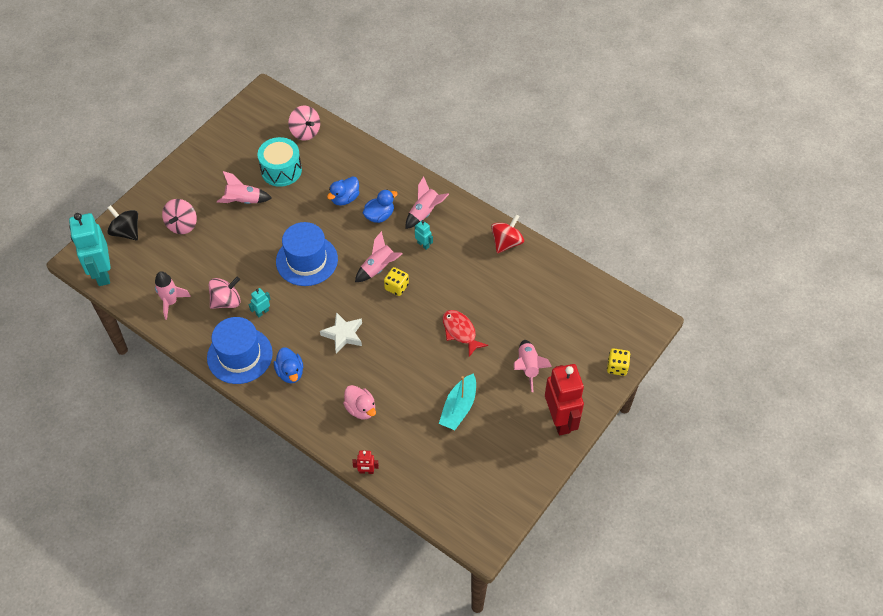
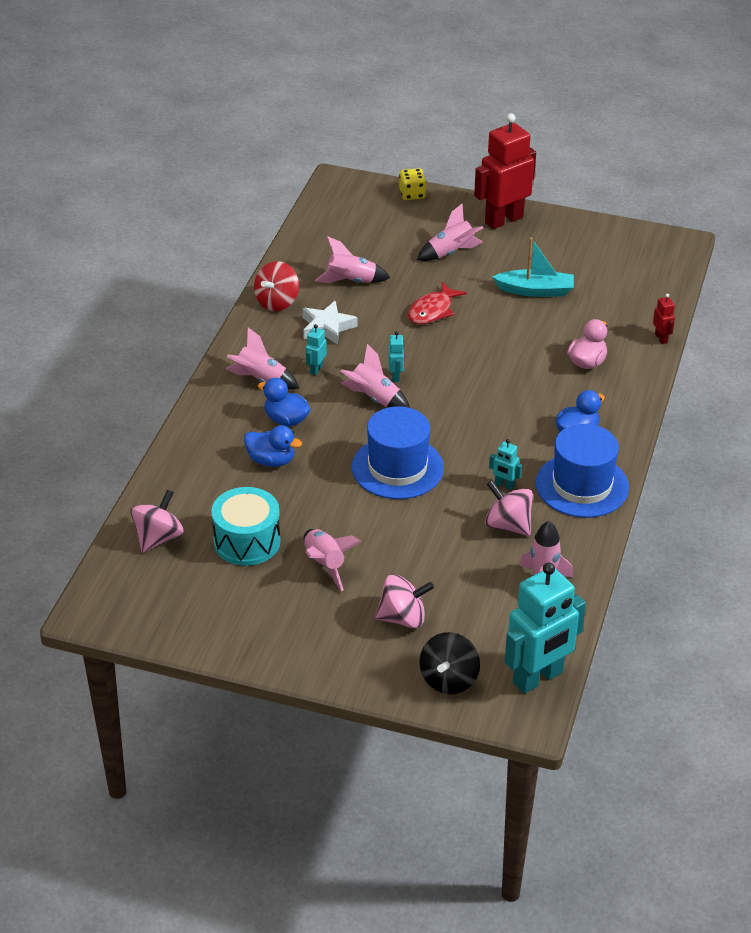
camera: 110 degrees left, 15 degrees down
white star [320,312,362,354] -> white star moved to [302,301,358,345]
yellow dice [384,267,409,296] -> turquoise robot [388,331,404,382]
red spinning top [491,214,524,253] -> red spinning top turned 75 degrees counterclockwise [254,261,299,311]
none -> pink rocket [315,236,390,283]

